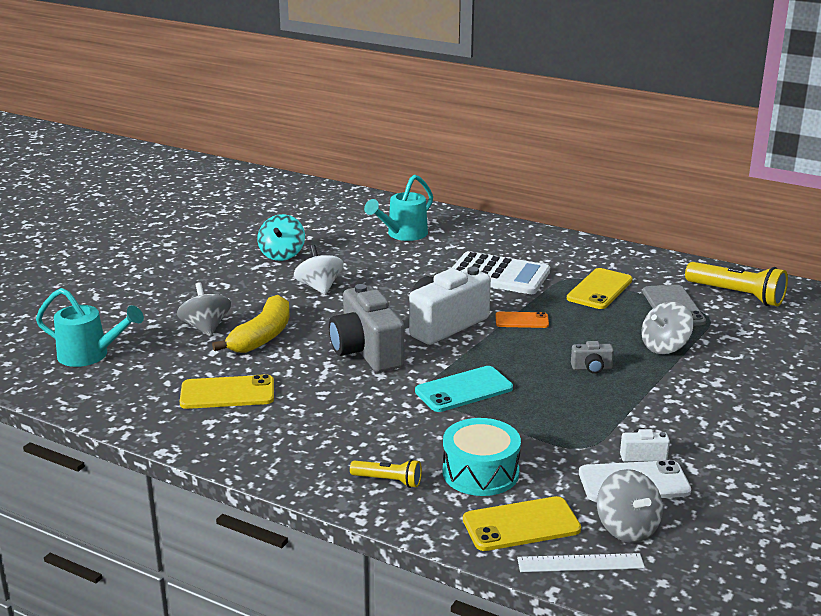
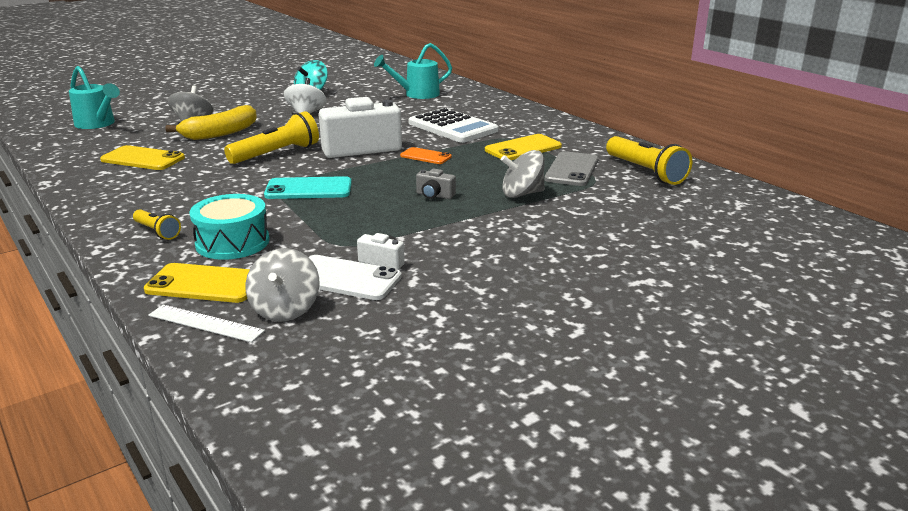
camera: 25 degrees right, 0 degrees up
grey camera [329,284,404,372] -> yellow flashlight [224,111,319,164]

